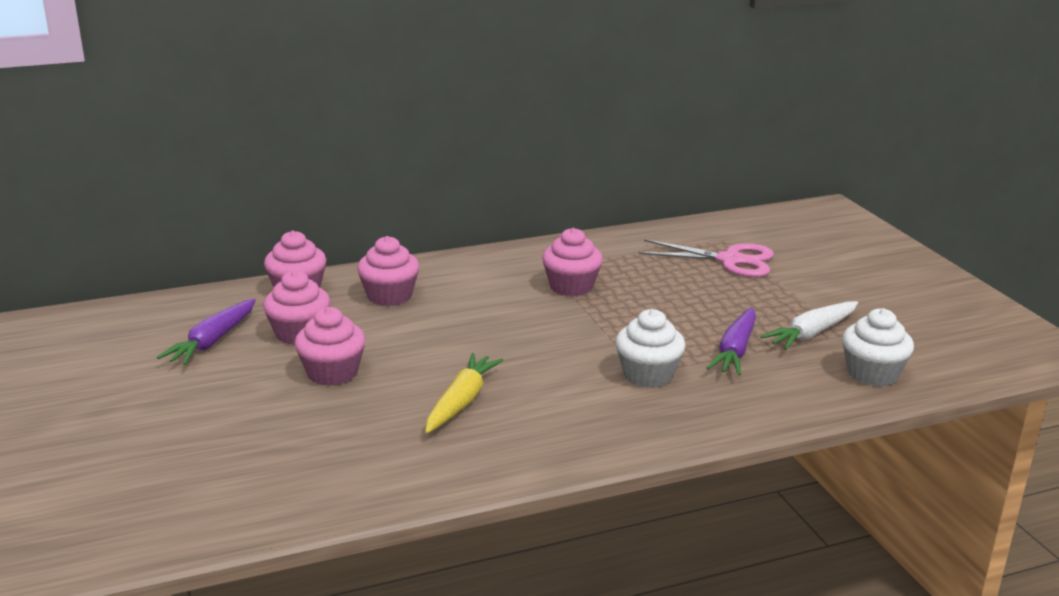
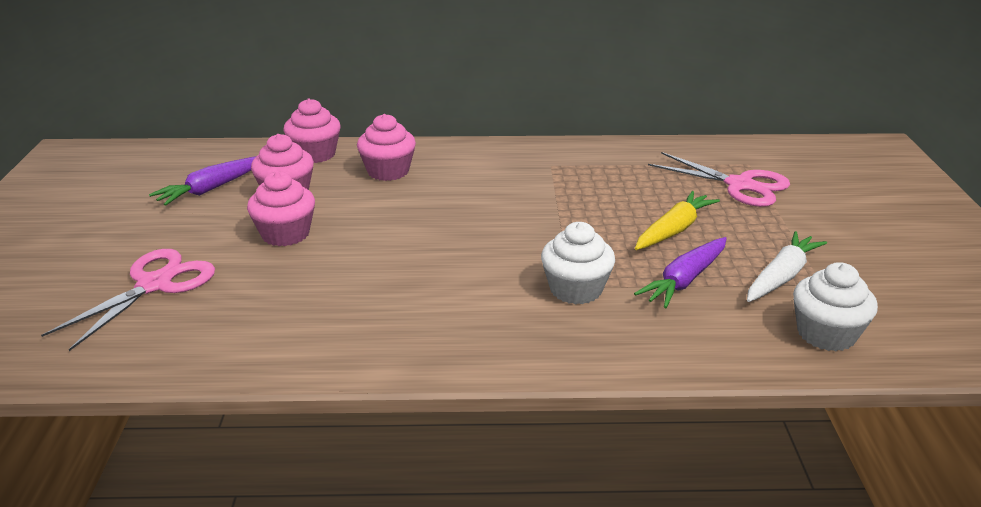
camera: 20 degrees right, 5 degrees up
yellow carrot [425,353,504,433] -> yellow carrot moved to [635,191,720,250]
pink cupcake [542,228,603,296] -> none
white carrot [760,301,858,350] -> white carrot turned 150 degrees clockwise [747,231,827,302]
none -> pink scissors [41,249,215,351]

